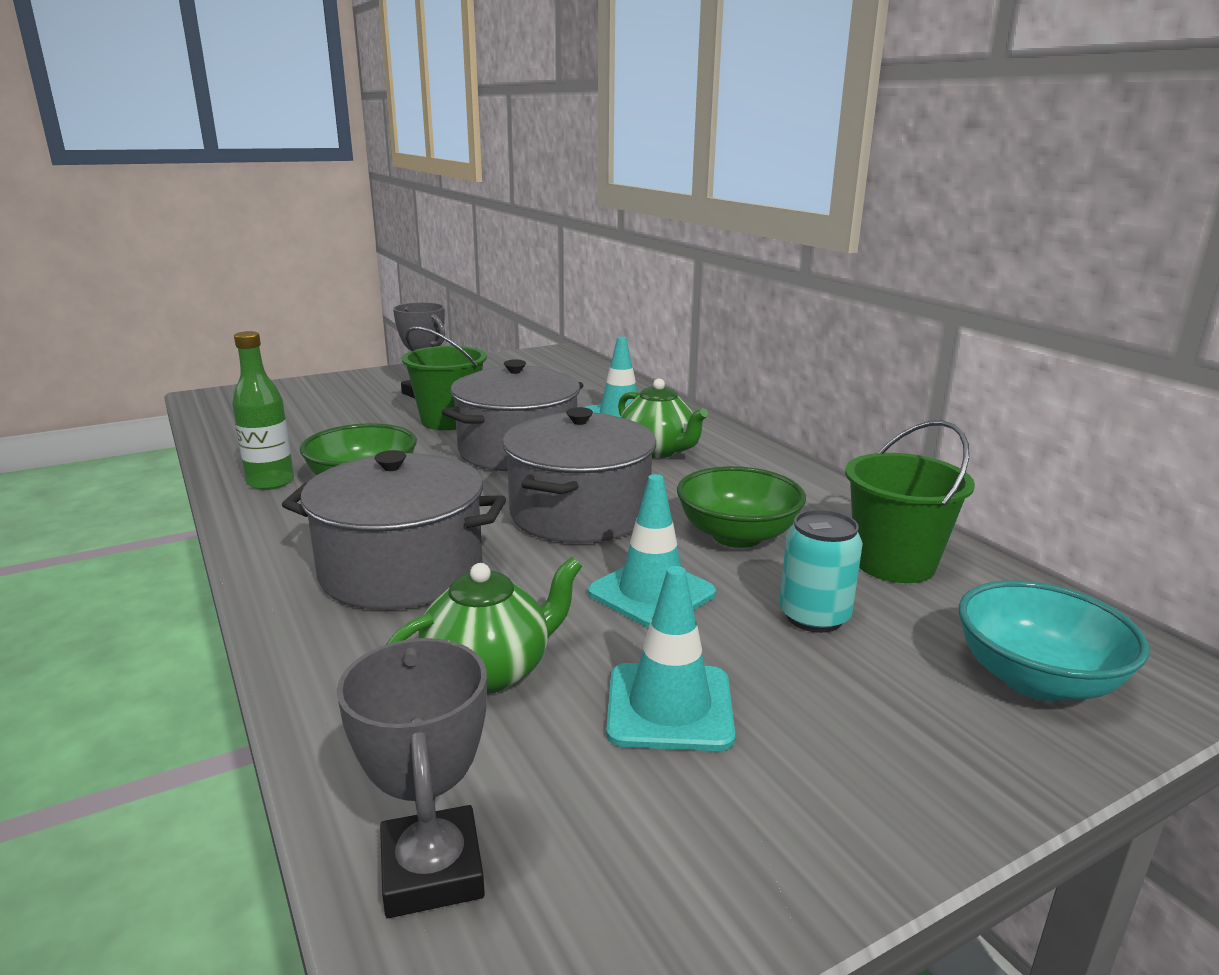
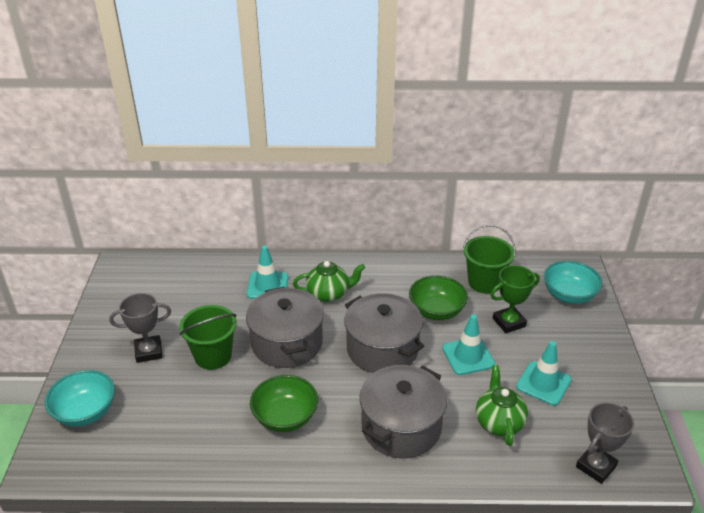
camera: 60 degrees left, 15 degrees up
green bottle [232,331,294,490] -> none
grey trophy [336,638,487,918] -> grey trophy turned 60 degrees counterclockwise [576,403,634,484]
turquoise can [779,510,863,633] -> green trophy [490,265,540,333]
none -> turquoise bowl [45,370,115,427]

